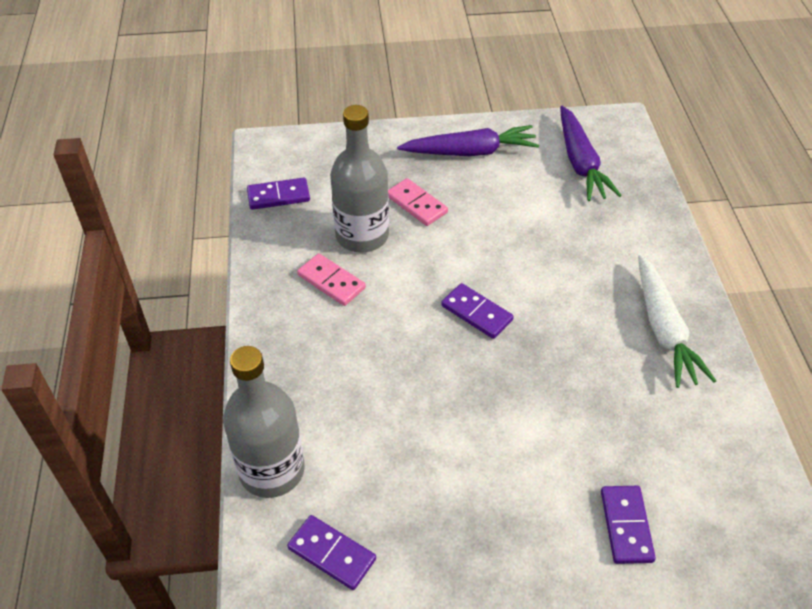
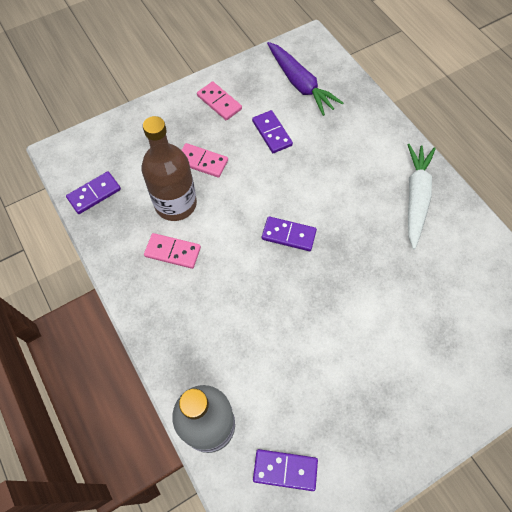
camera: 25 degrees left, 15 degrees up
grey bottle [330,105,389,253] -> brown bottle [142,116,197,221]
purple carrot [397,125,539,156] -> pink domino [197,81,242,120]
purple domino [601,486,656,564] -> purple domino moved to [252,110,293,153]
white carrot [638,255,716,388] -> white carrot turned 135 degrees counterclockwise [407,144,436,249]

